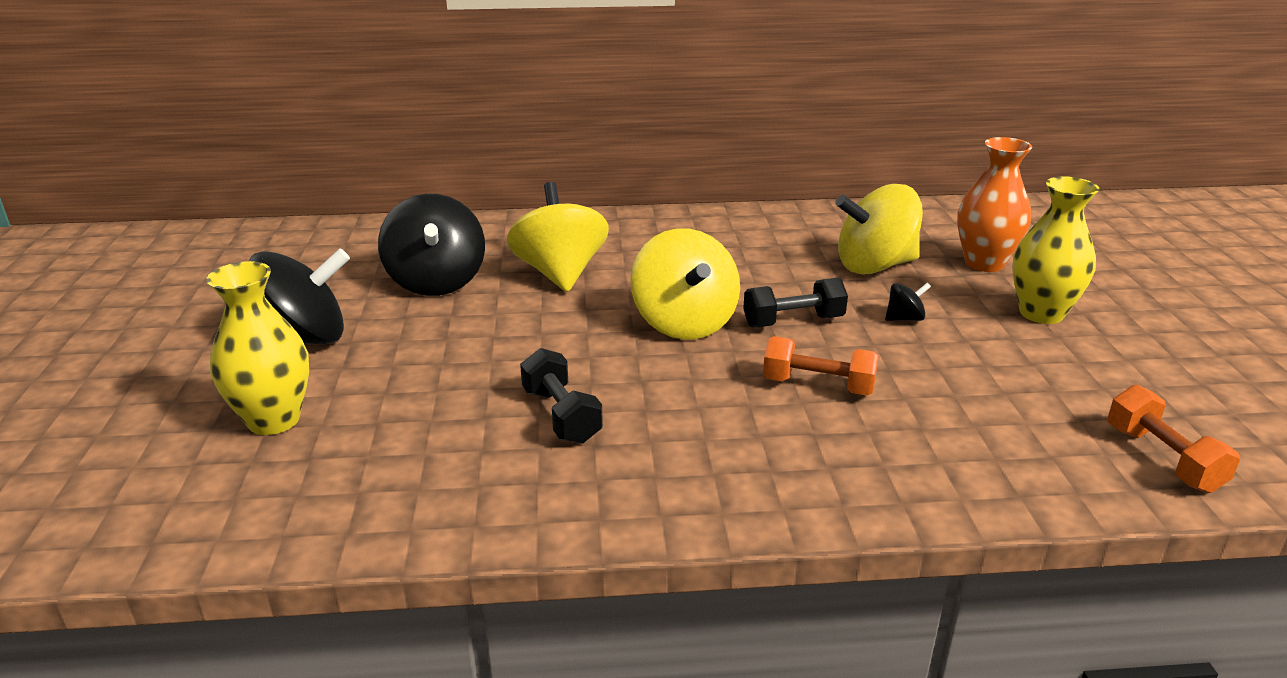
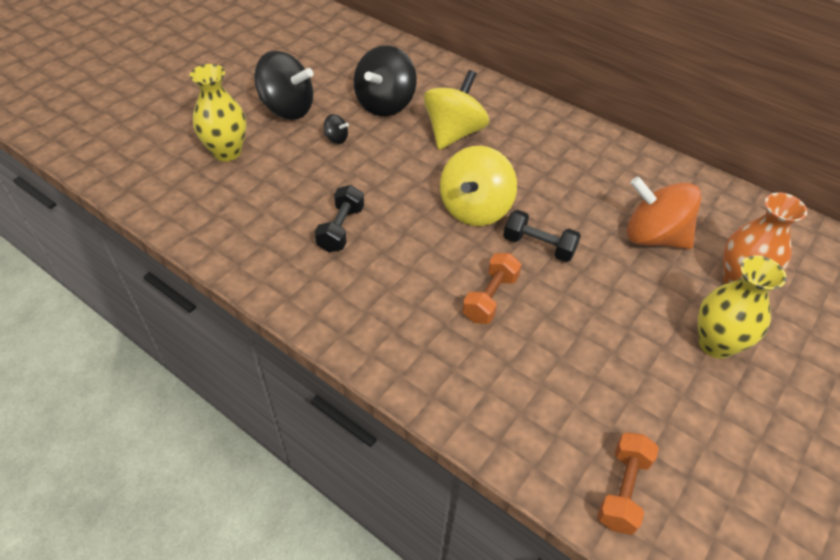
camera: 40 degrees right, 20 degrees up
orange dumbbell [763,336,879,396] -> orange dumbbell turned 60 degrees clockwise [462,253,522,324]
yellow spinning top [835,184,923,274] -> orange spinning top [627,176,702,249]
black spinning top [885,282,931,321] -> black spinning top moved to [324,114,349,144]

